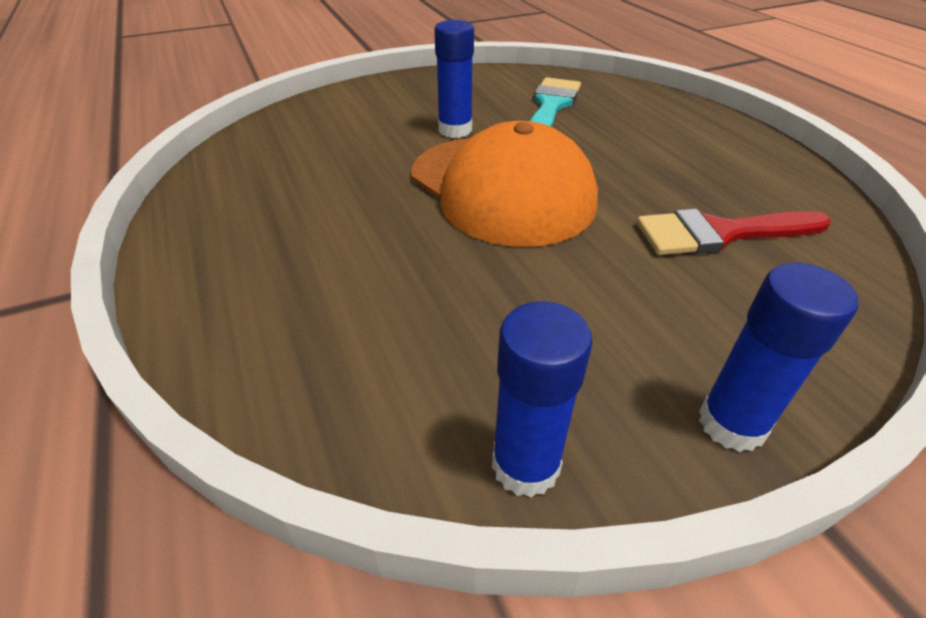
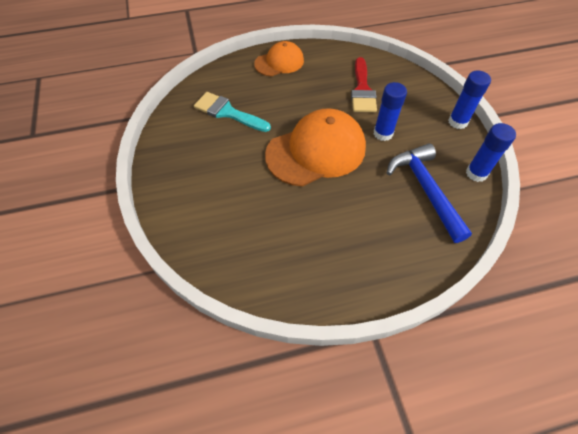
camera: 80 degrees left, 15 degrees up
blue glue stick [434,20,474,138] -> blue glue stick moved to [374,82,407,141]
none -> orange cap [254,41,304,76]
none -> blue hammer [387,143,472,243]

